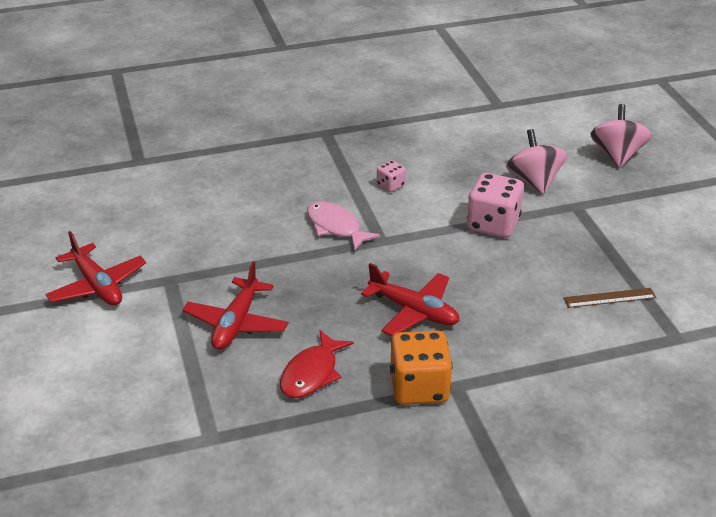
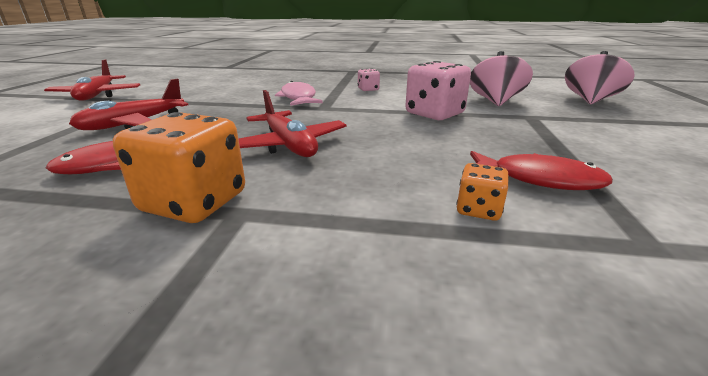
camera: 25 degrees right, 10 degrees down
brown ruler [564,288,656,308] -> red fish [470,151,613,190]
none -> orange dice [456,163,509,221]

